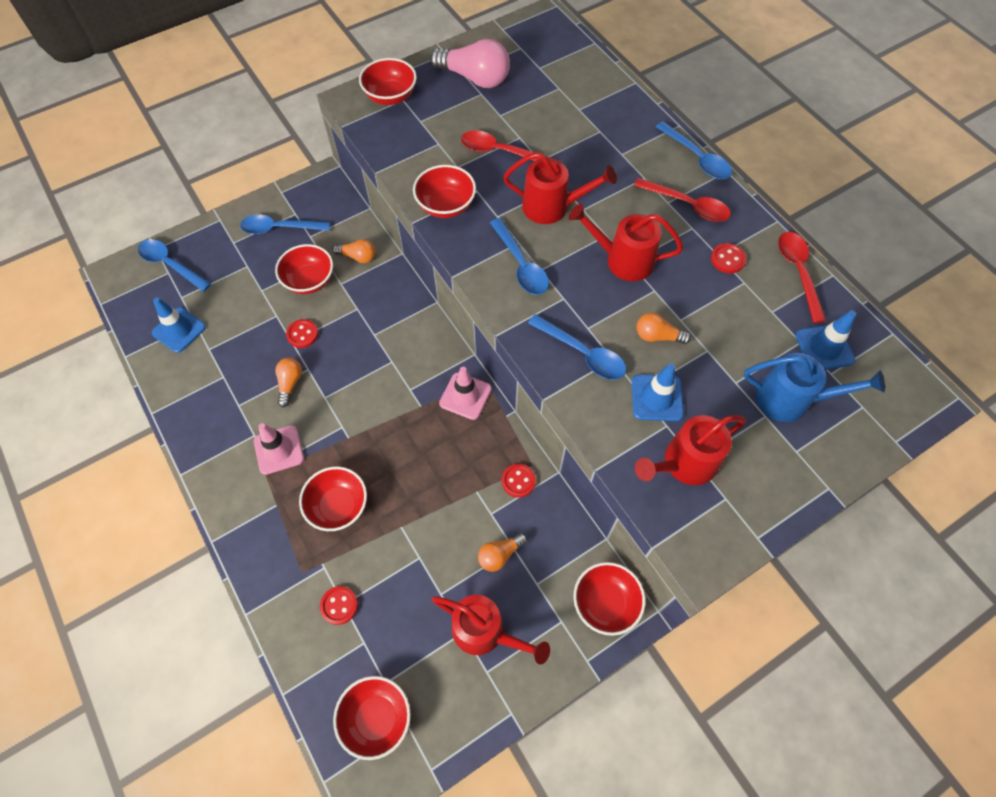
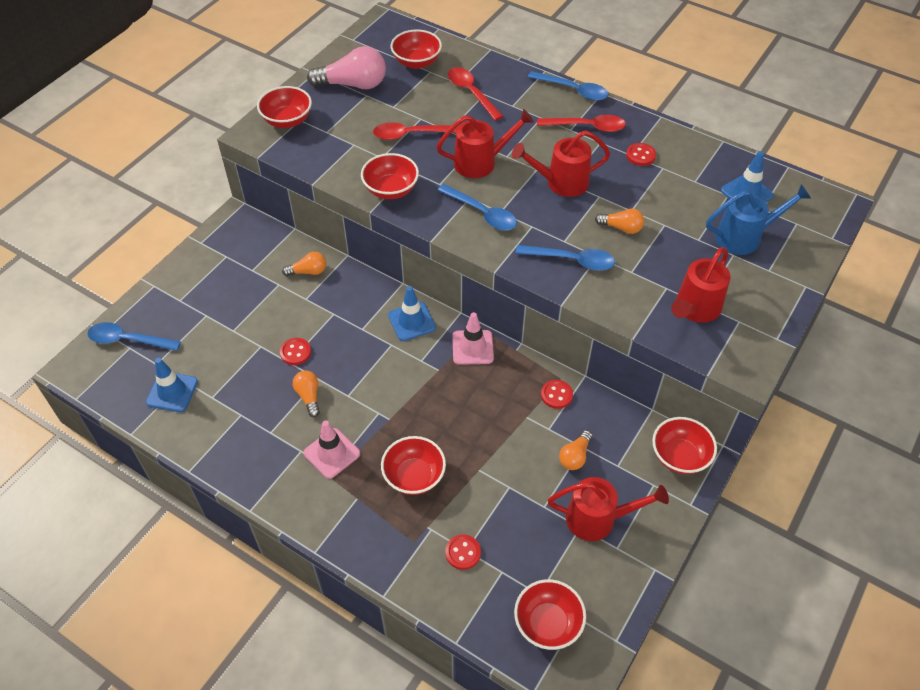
camera: 25 degrees left, 10 degrees down
blue spoon [240,214,330,234] -> none
red bowl [275,244,333,294] -> red bowl moved to [391,30,442,69]
blue traffic cone [632,363,684,421] -> blue traffic cone moved to [388,286,436,341]
orange light bulb [637,313,691,344] -> orange light bulb turned 150 degrees counterclockwise [595,209,644,234]
red spoon [778,232,826,323] -> red spoon moved to [448,67,504,121]

